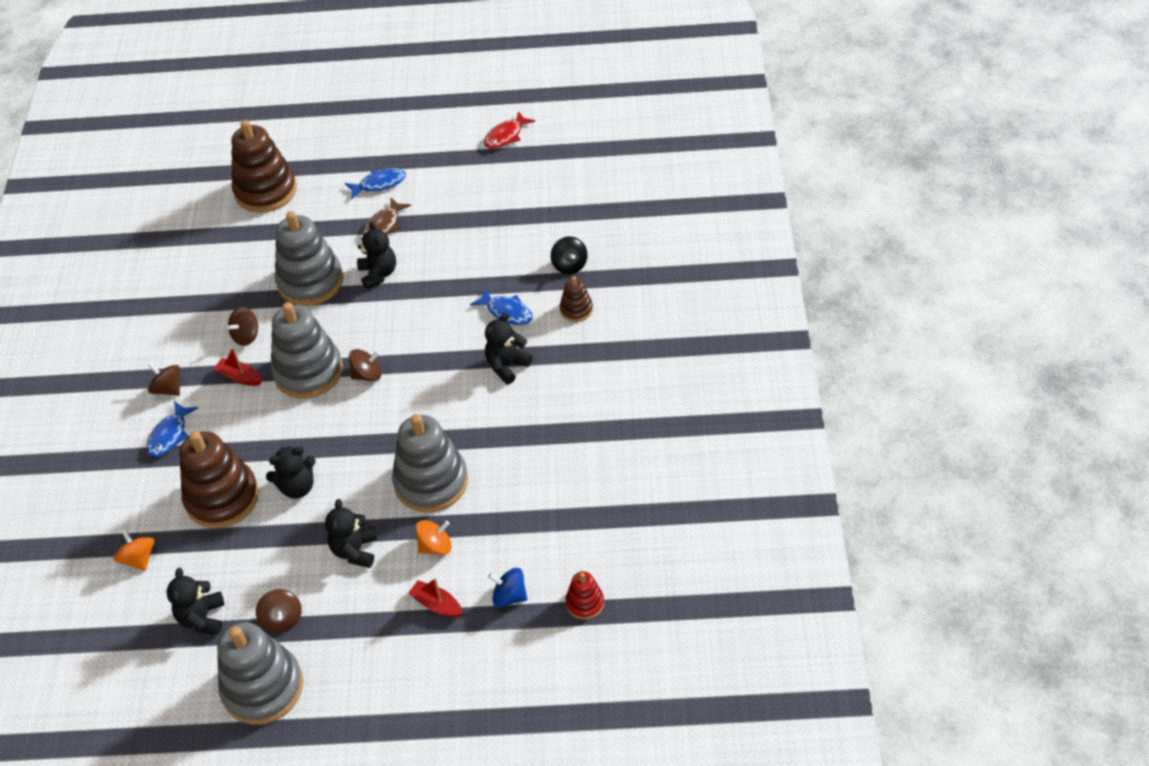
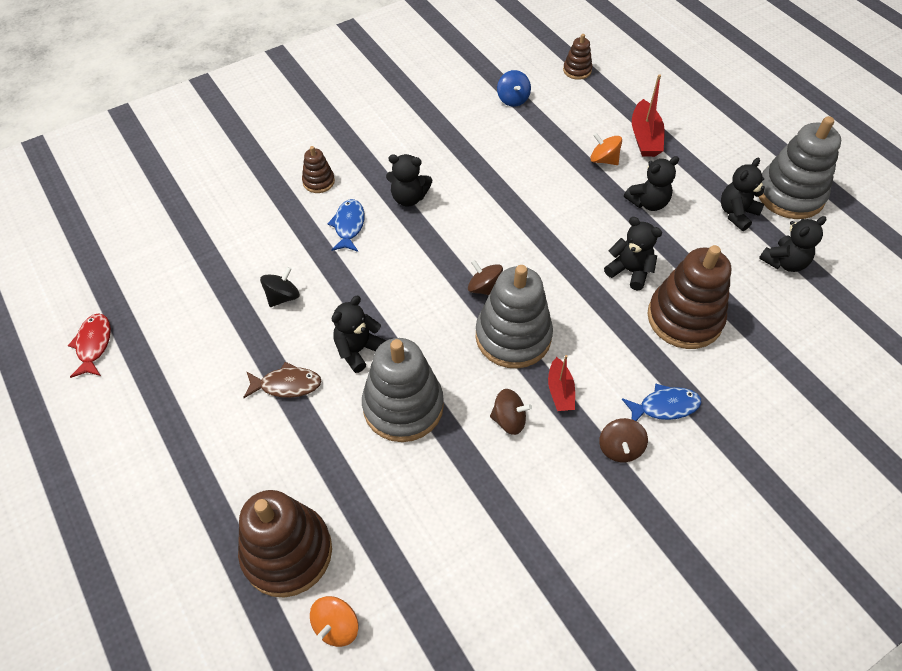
camera: 125 degrees left, 5 degrees up
orange spinning top [113,529,154,571] -> orange spinning top moved to [310,596,359,647]
brown spinning top [256,589,302,633] -> black teddy bear [721,158,765,231]
blue fish [345,168,406,200] -> none
grey stacking toy [392,414,468,513] -> none
red boat [408,578,463,617] -> red boat [632,74,665,157], size x1.53
red fish [484,111,535,149] -> red fish turned 105 degrees counterclockwise [68,313,111,378]
blue spinning top [488,568,527,607] -> blue spinning top moved to [497,70,531,107]
black spinning top [551,236,588,274] -> black spinning top moved to [260,267,300,307]
red stacking toy [565,571,604,620] -> brown stacking toy [563,34,592,80]

